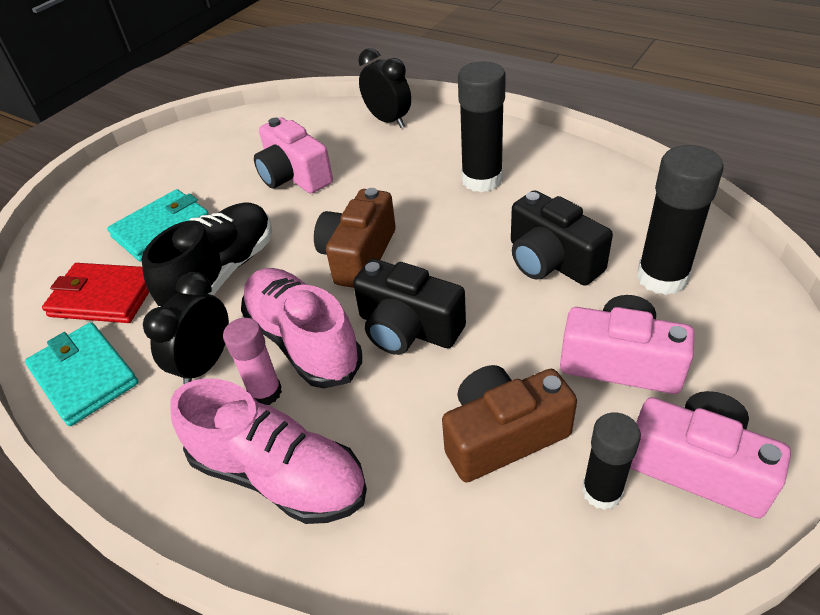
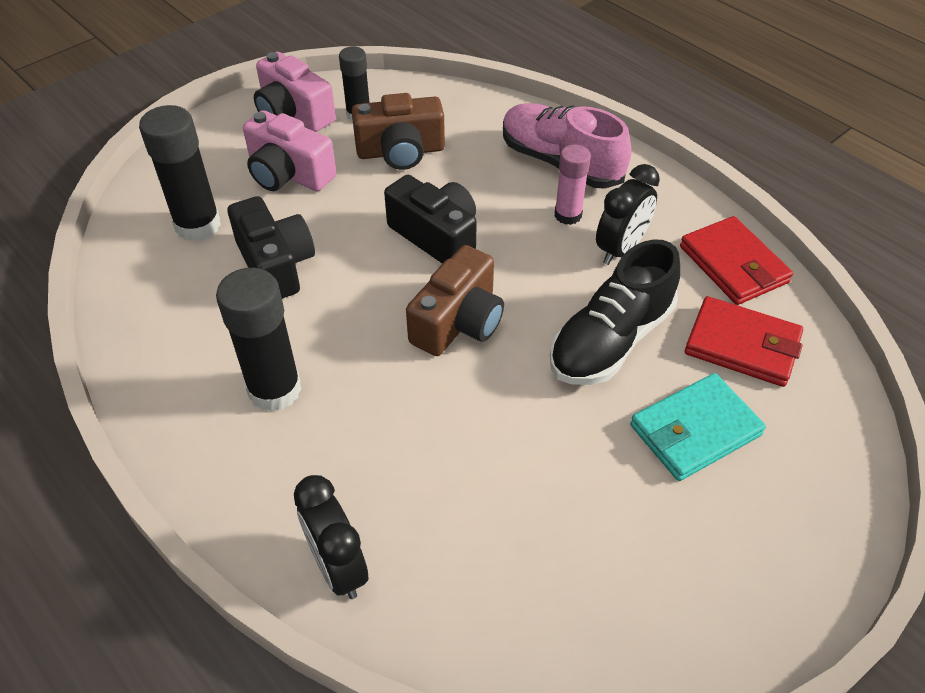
camera: 170 degrees left, 5 degrees up
turquoise wallet [25,322,138,426] -> red wallet [680,216,793,305]
pink shoe [241,268,362,388] -> none
pink camera [254,117,333,194] -> none

